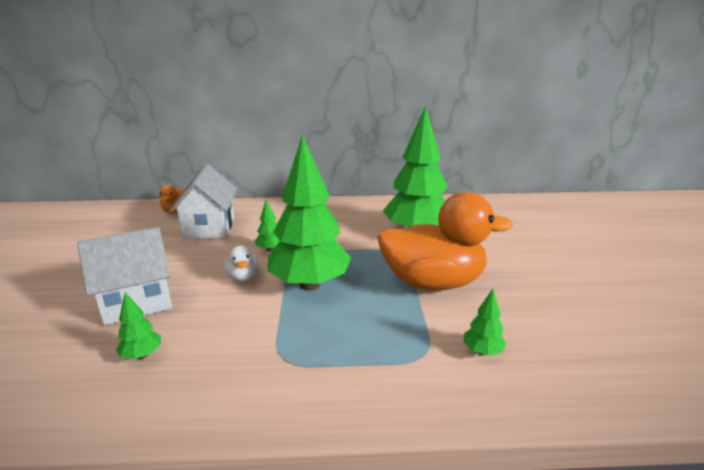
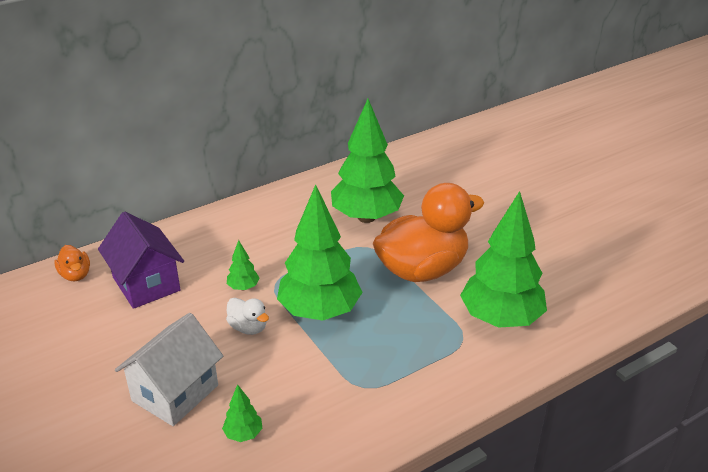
camera: 30 degrees left, 10 degrees up
white house [169,164,237,239] -> purple house [98,212,184,309]
green tree [464,289,507,355] -> green tree [460,191,547,328], size x2.45

